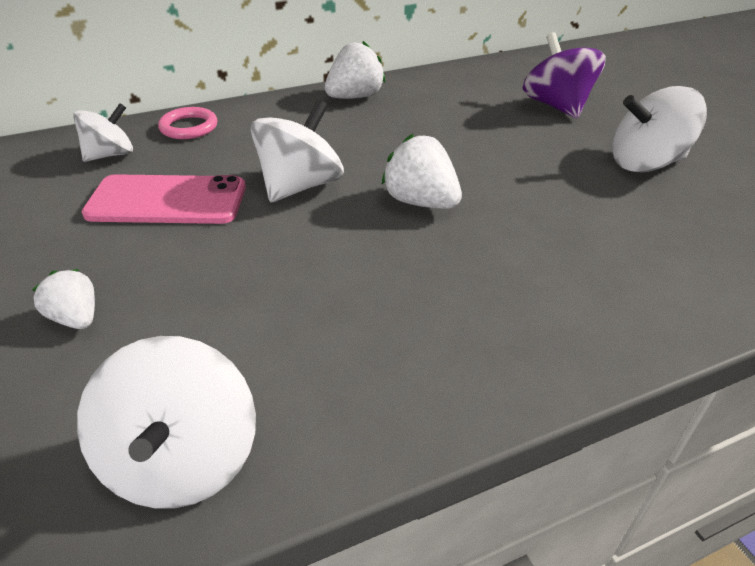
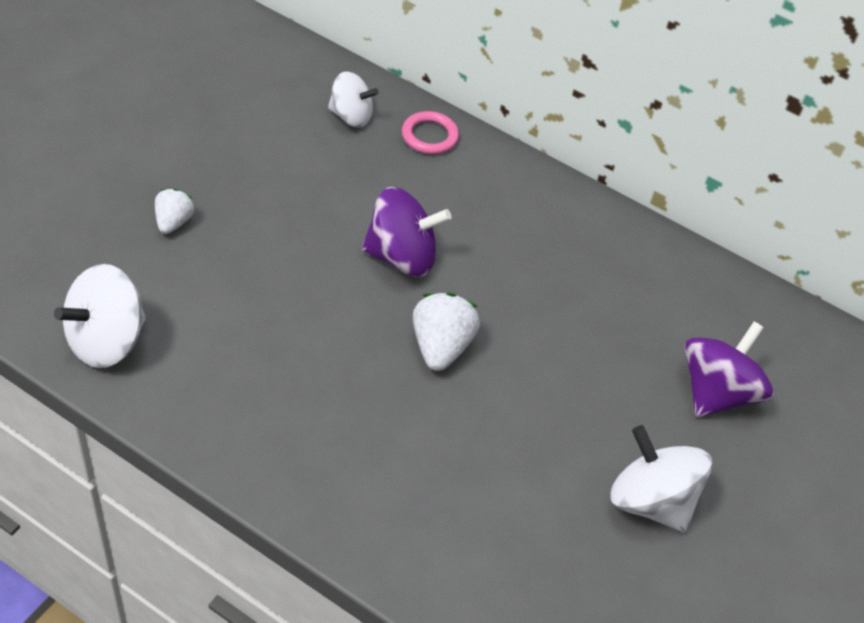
camera: 50 degrees right, 10 degrees up
pink phone [82,174,246,224] -> none
white spinning top [250,100,344,202] -> purple spinning top [362,187,451,277]
white strawberry [325,41,386,99] -> none

